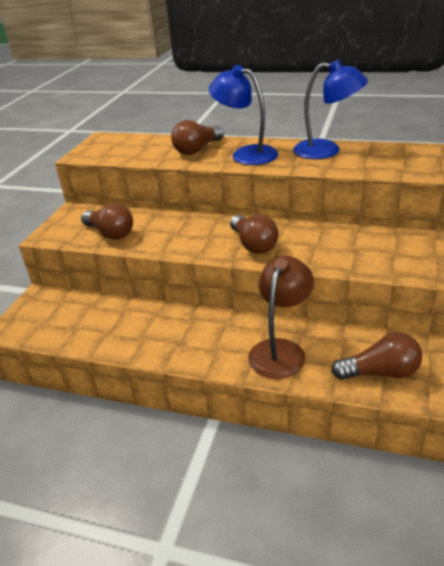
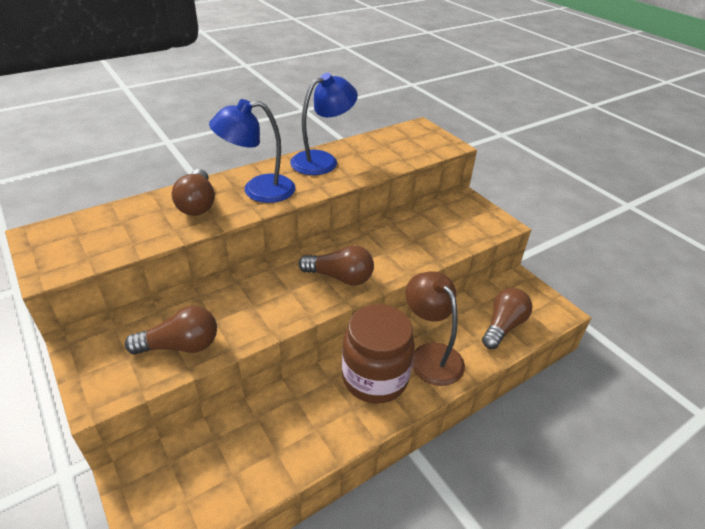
camera: 55 degrees left, 5 degrees up
none -> brown jar [342,304,415,403]

